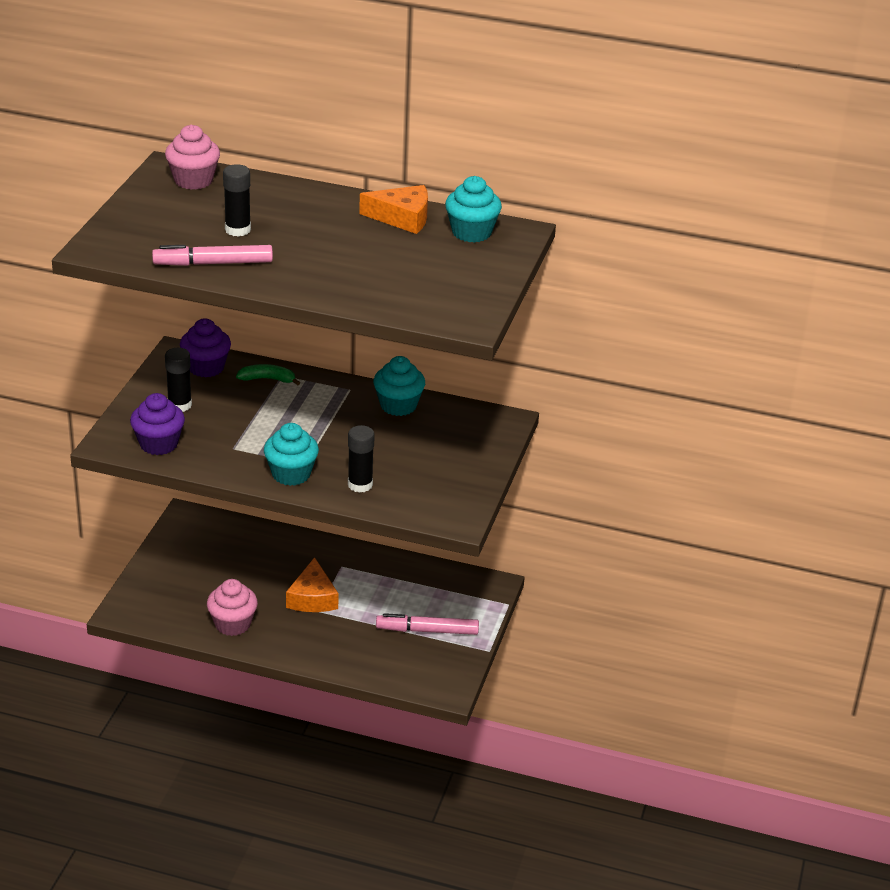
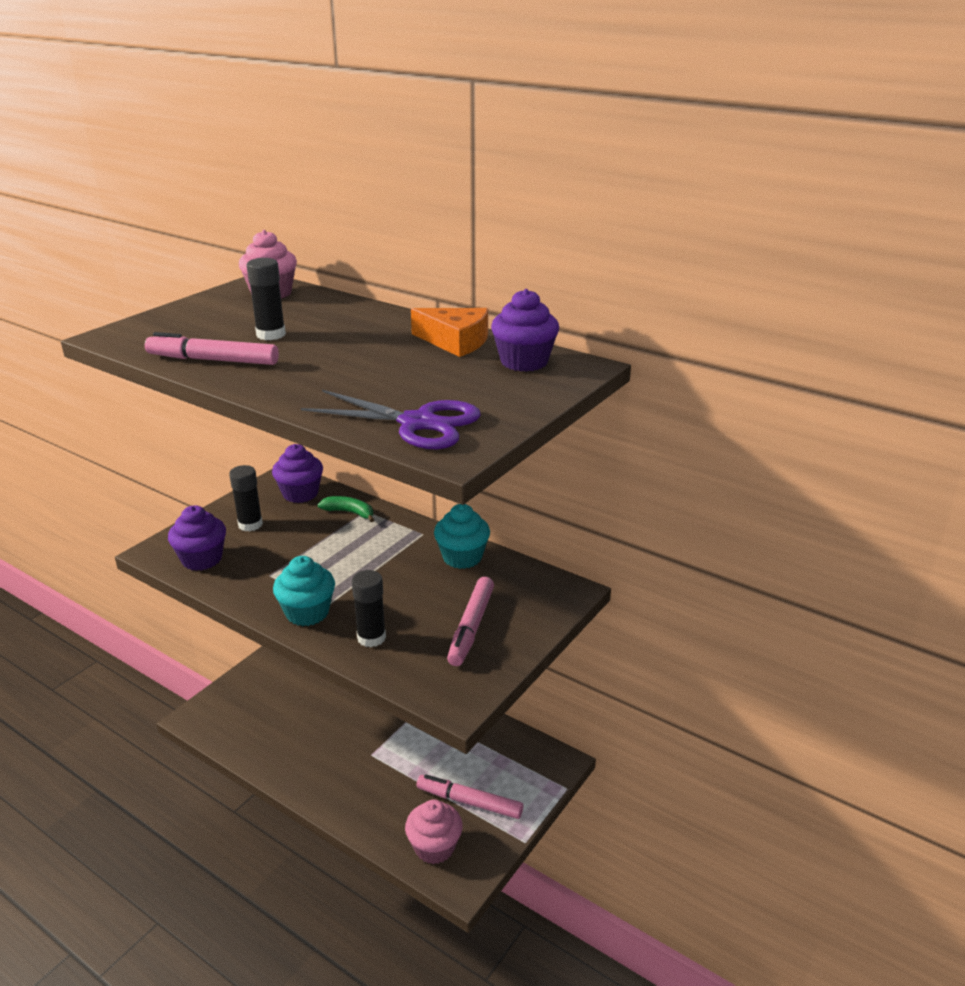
camera: 20 degrees right, 5 degrees down
pink cupcake [207,579,258,636] -> pink cupcake moved to [405,800,463,864]
orange cheese [286,557,338,612] -> none
turquoise cupcake [445,176,502,243] -> purple cupcake [491,289,559,372]
none -> purple scissors [301,390,481,449]
none -> pink marker [447,577,494,666]

